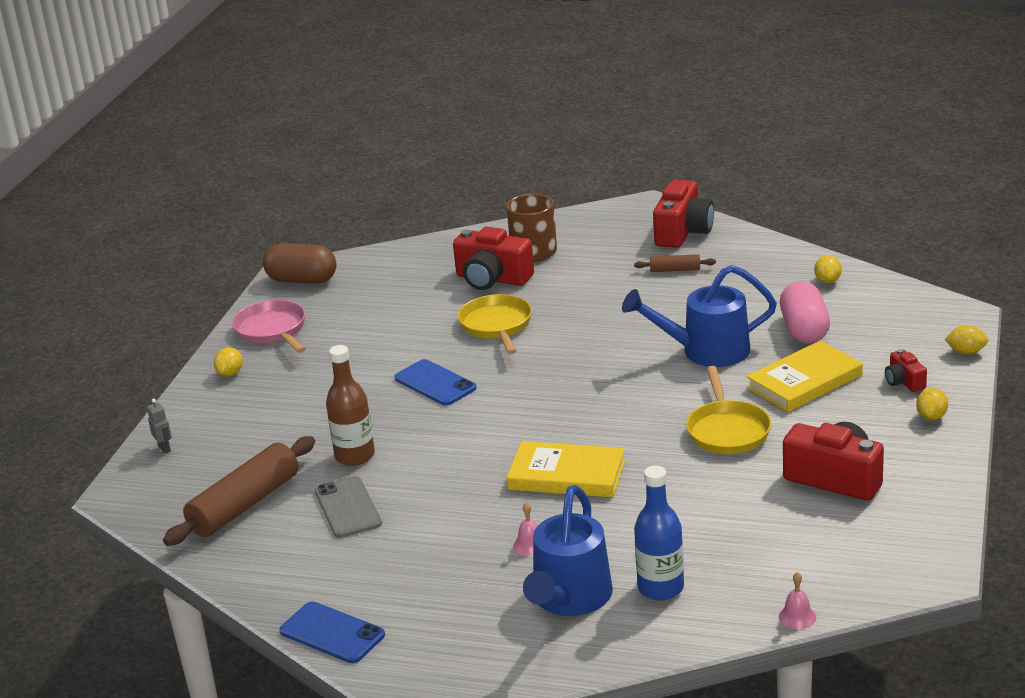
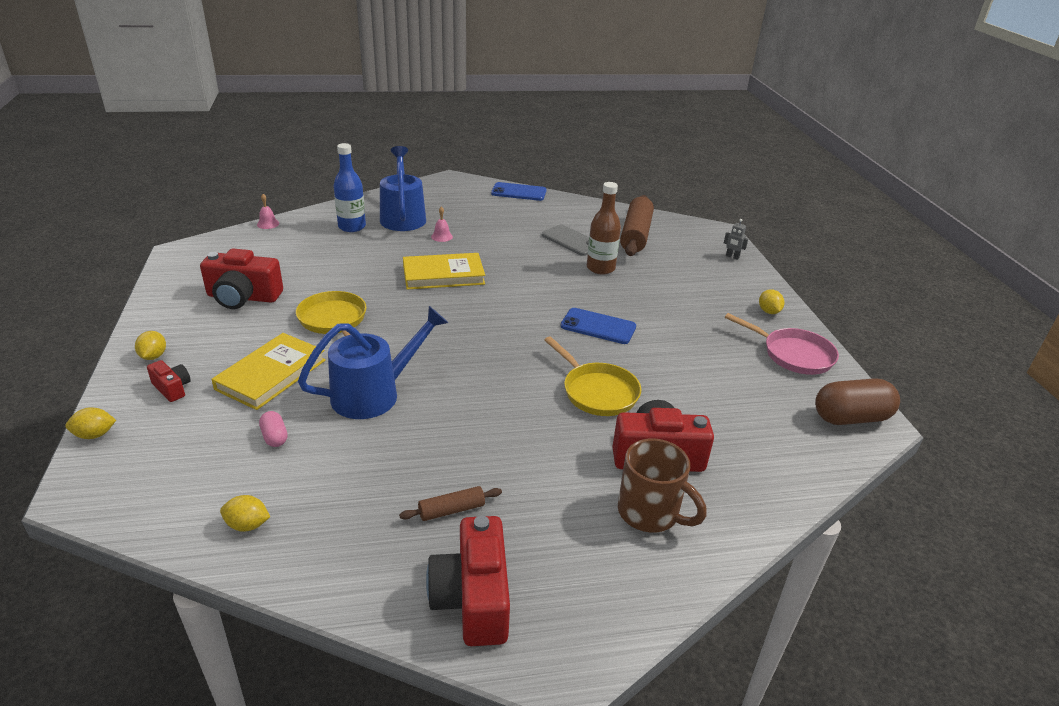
camera: 150 degrees right, 5 degrees up
pink capsule [780,281,830,344] -> pink capsule [259,411,288,447], size x0.48
yellow lemon [814,255,842,283] -> yellow lemon turned 60 degrees counterclockwise [220,495,270,532]

